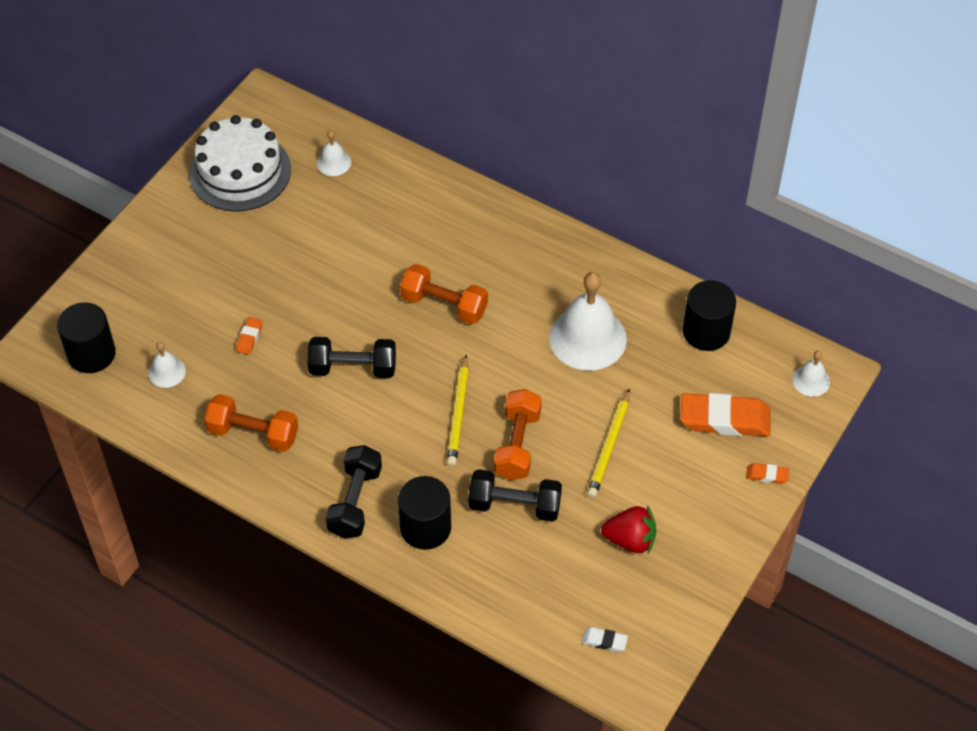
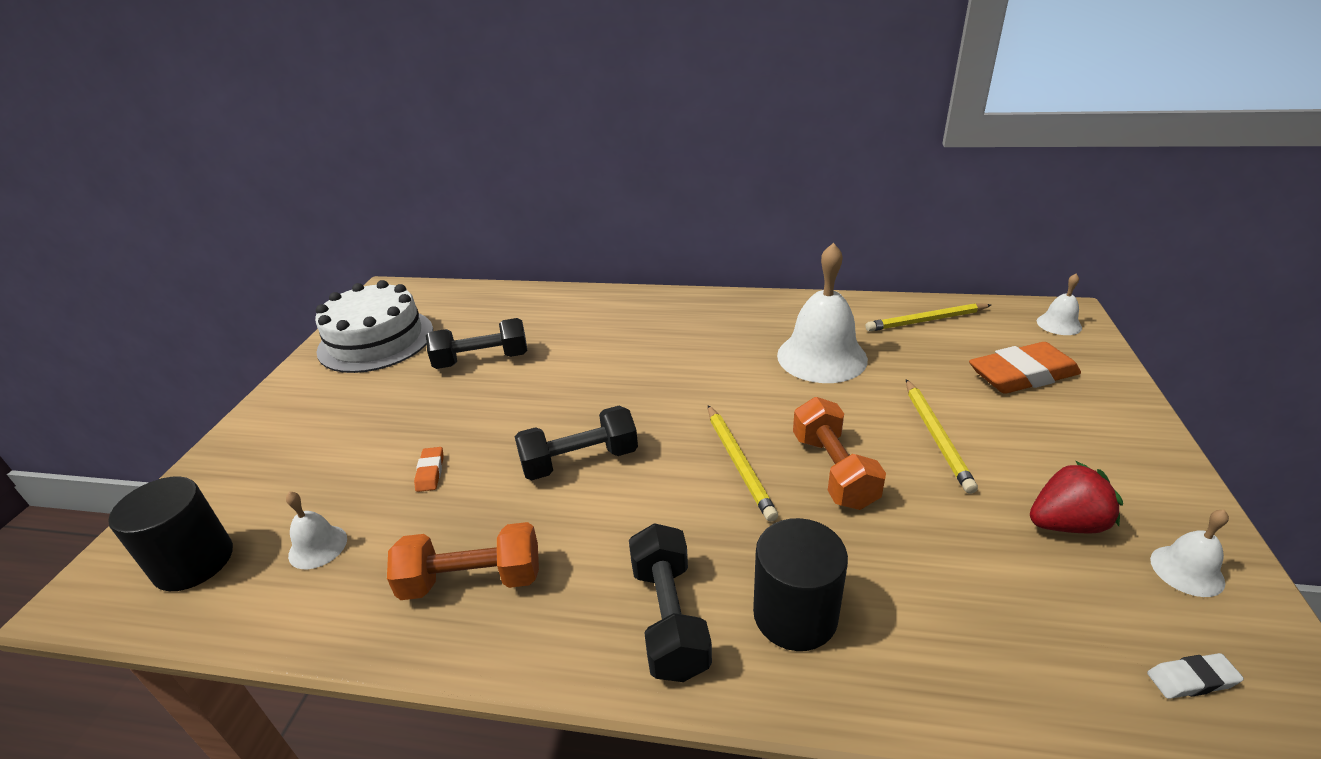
camera: 20 degrees left, 20 degrees down
white bell [317,130,351,176] -> white bell moved to [1150,509,1229,597]
orange dumbbell [400,264,488,324] -> none
black dumbbell [468,469,562,522] -> black dumbbell moved to [426,318,527,369]
black cylinder [683,280,736,351] -> yellow pencil [866,303,991,332]
orange eraser [746,463,789,484] -> none

